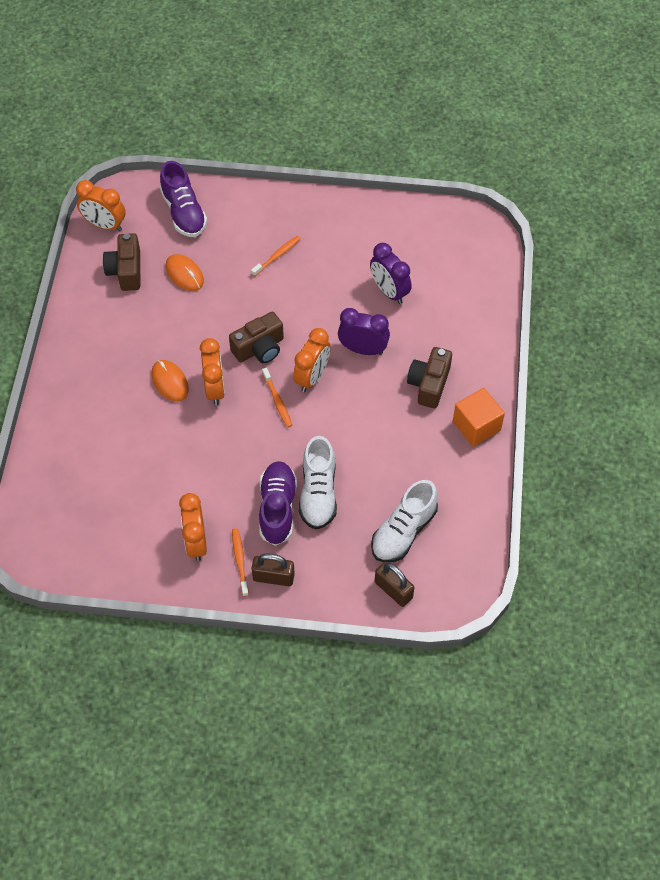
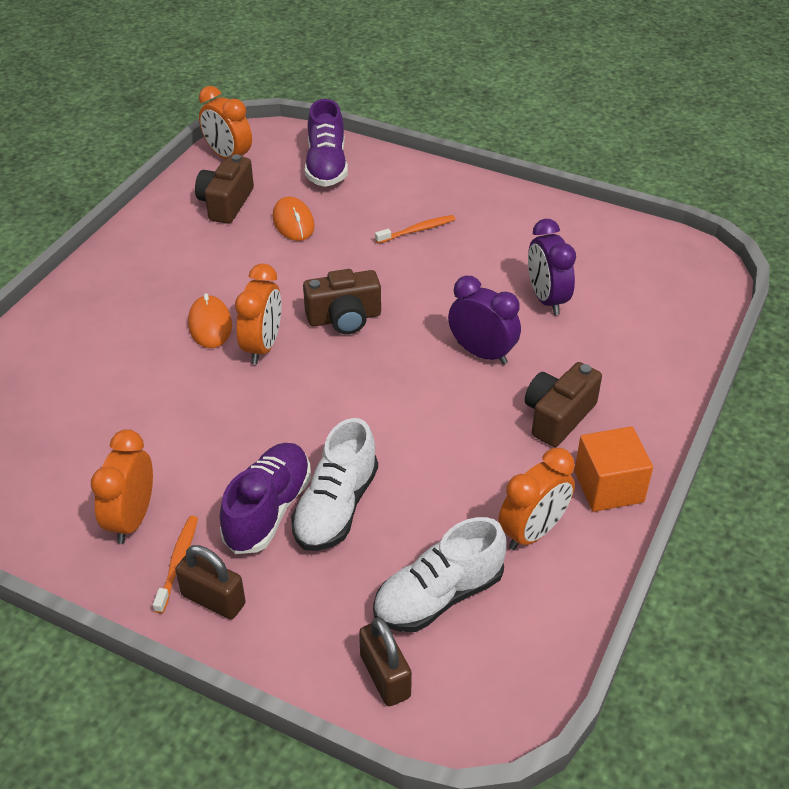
camera: 20 degrees right, 15 degrees down
orange toothbrush [262,368,292,428] -> none
orange clock [293,328,330,392] -> orange clock moved to [499,448,575,550]

